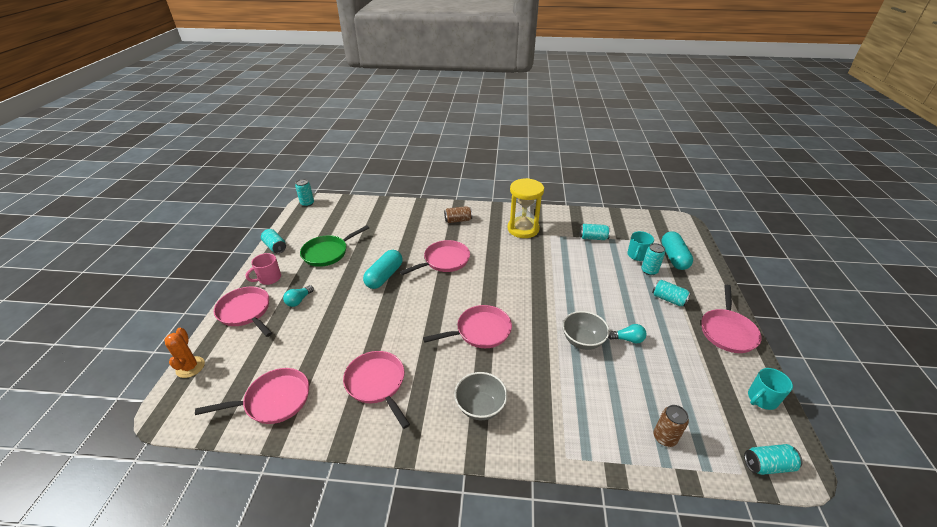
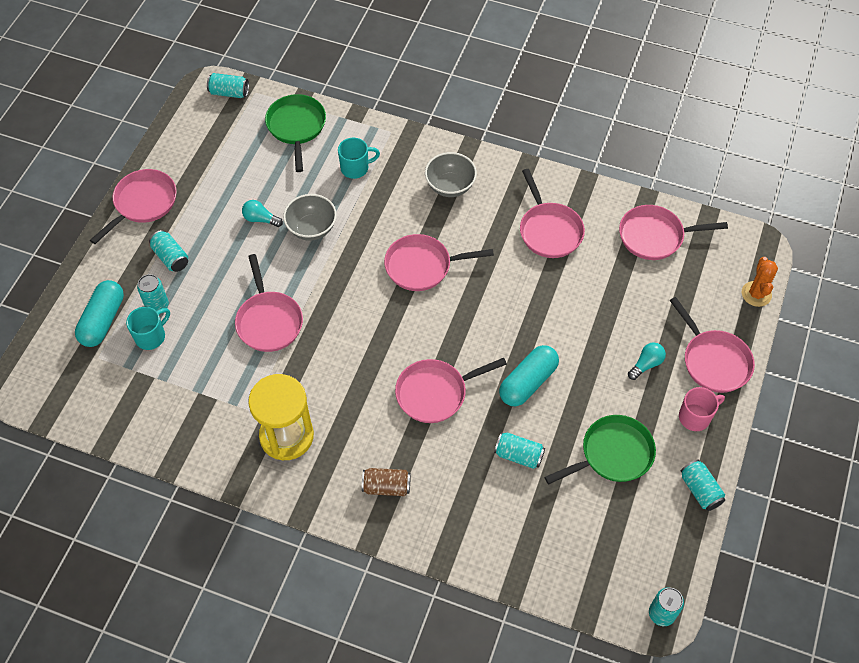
camera: 165 degrees left, 20 degrees up
turquoise can [580,224,610,240] -> turquoise can moved to [494,433,545,469]
brown can [654,405,689,447] -> green pan [265,94,326,172]
turquoise mug [748,368,793,410] -> turquoise mug moved to [338,138,380,179]
none -> pink pan [235,254,303,352]

